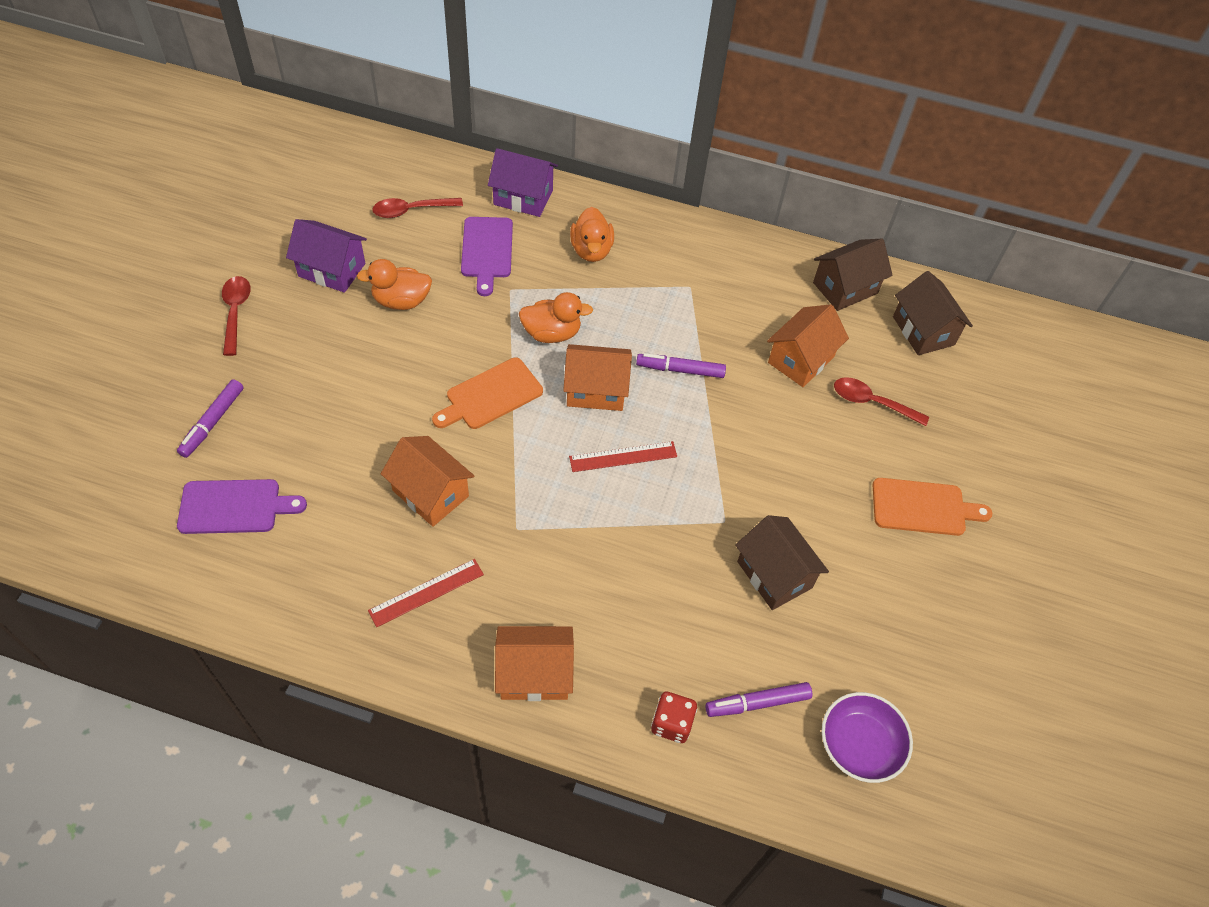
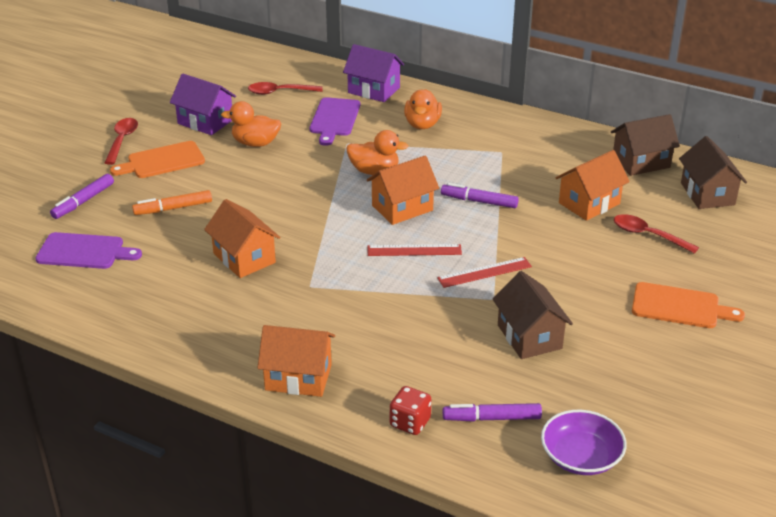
camera: 15 degrees right, 20 degrees down
red ruler [368,559,484,627] -> red ruler moved to [437,257,532,288]
orange cutting board [432,357,543,429] -> orange cutting board moved to [110,141,205,178]
orange house [563,344,632,411] -> orange house turned 45 degrees counterclockwise [367,156,439,225]
none -> orange marker [132,190,212,215]

